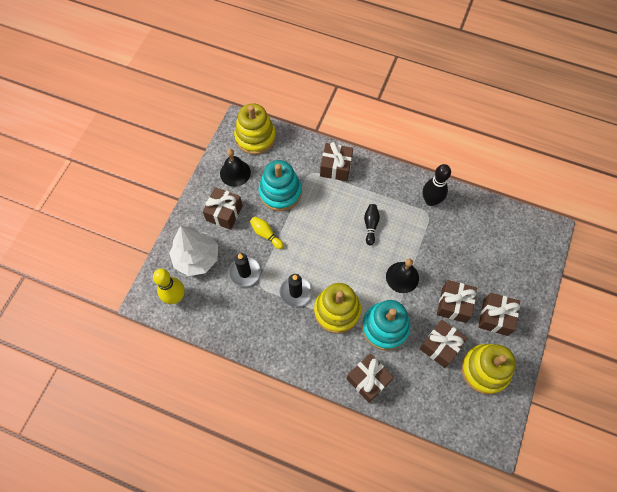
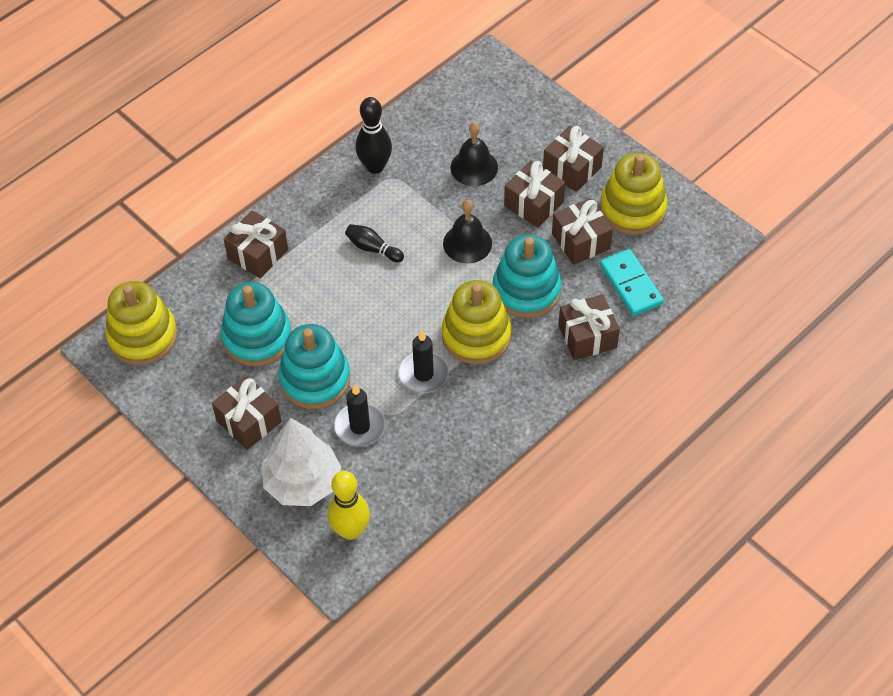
camera: 65 degrees left, 10 degrees down
black bell [220,149,251,187] -> black bell moved to [450,122,498,186]
yellow bowling pin [250,216,284,249] -> turquoise stacking toy [278,324,350,409]
none -> turquoise domino [600,249,664,316]

